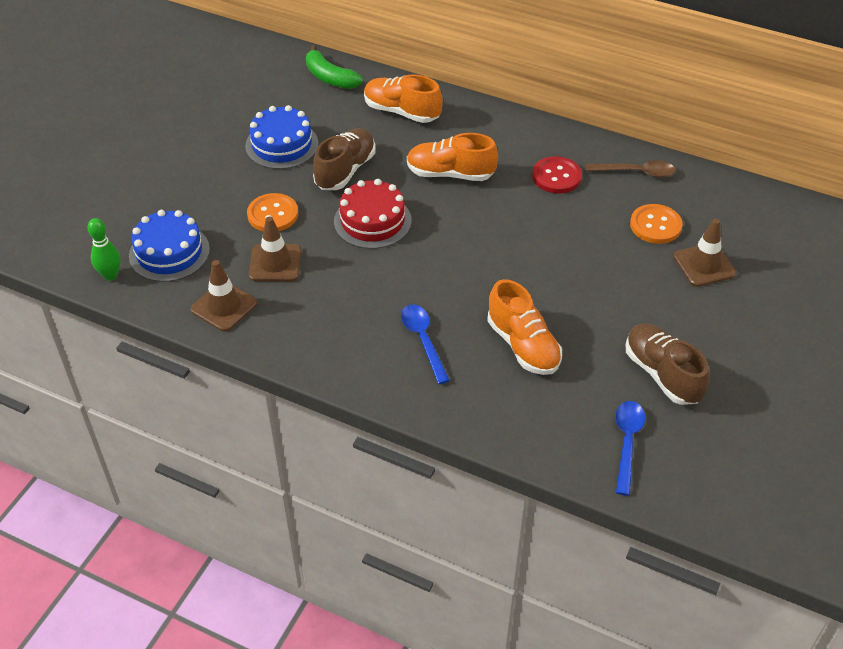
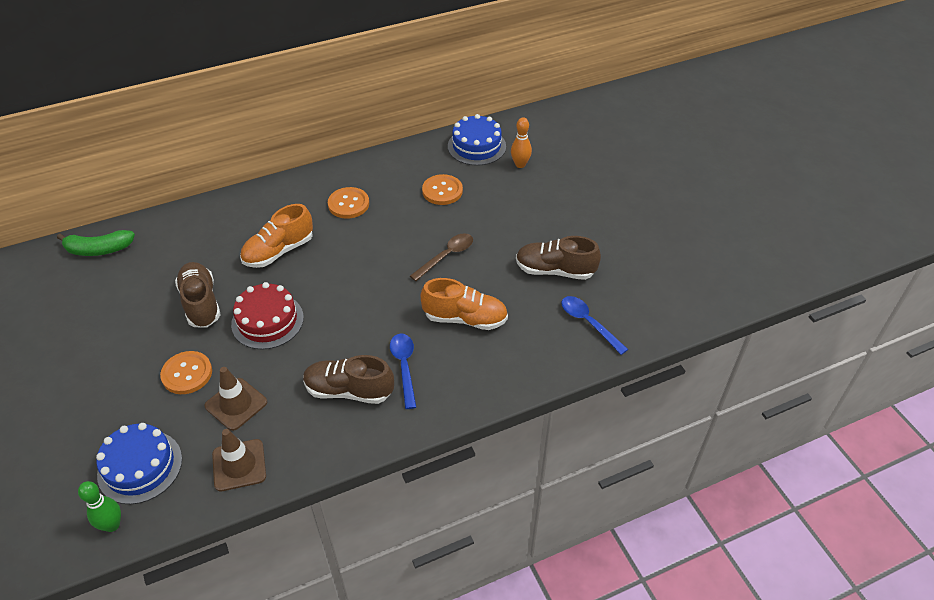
camera: 50 degrees left, 0 degrees up
blue cake [245,105,319,169] -> blue cake moved to [448,114,506,166]
orange shoe [364,74,443,123] -> none
blue spoon [401,304,450,384] -> blue spoon turned 60 degrees clockwise [390,334,416,409]
red button [532,156,582,194] -> orange button [328,187,369,219]
brown spoon [585,160,675,178] -> brown spoon moved to [410,233,473,281]
brown traffic cone [673,218,736,287] -> none
none -> brown shoe [303,355,394,404]
none -> orange bowling pin [511,118,532,168]

